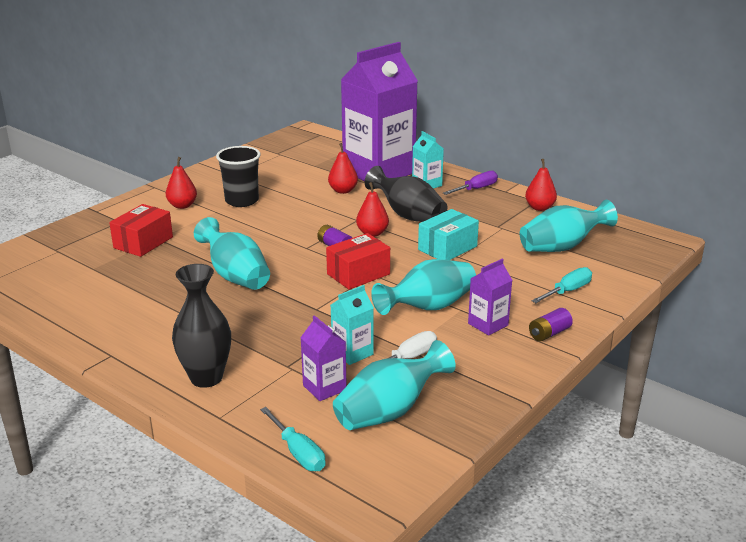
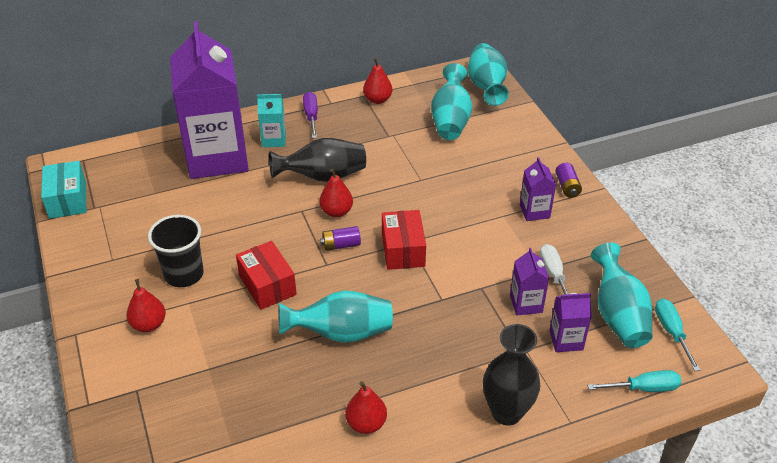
camera: 60 degrees left, 15 degrees up
red box [109,204,173,257] -> red box moved to [236,241,297,310]
red pear [328,143,358,194] -> red pear moved to [345,381,387,434]
turquoise carton [331,285,374,365] -> purple carton [510,248,549,315]
turquoise vase [371,259,476,315] -> turquoise vase moved to [468,43,509,106]
turquoise box [418,209,479,260] -> turquoise box moved to [41,161,86,219]
turquoise screwdriver [532,267,592,303] -> turquoise screwdriver moved to [655,299,700,371]

